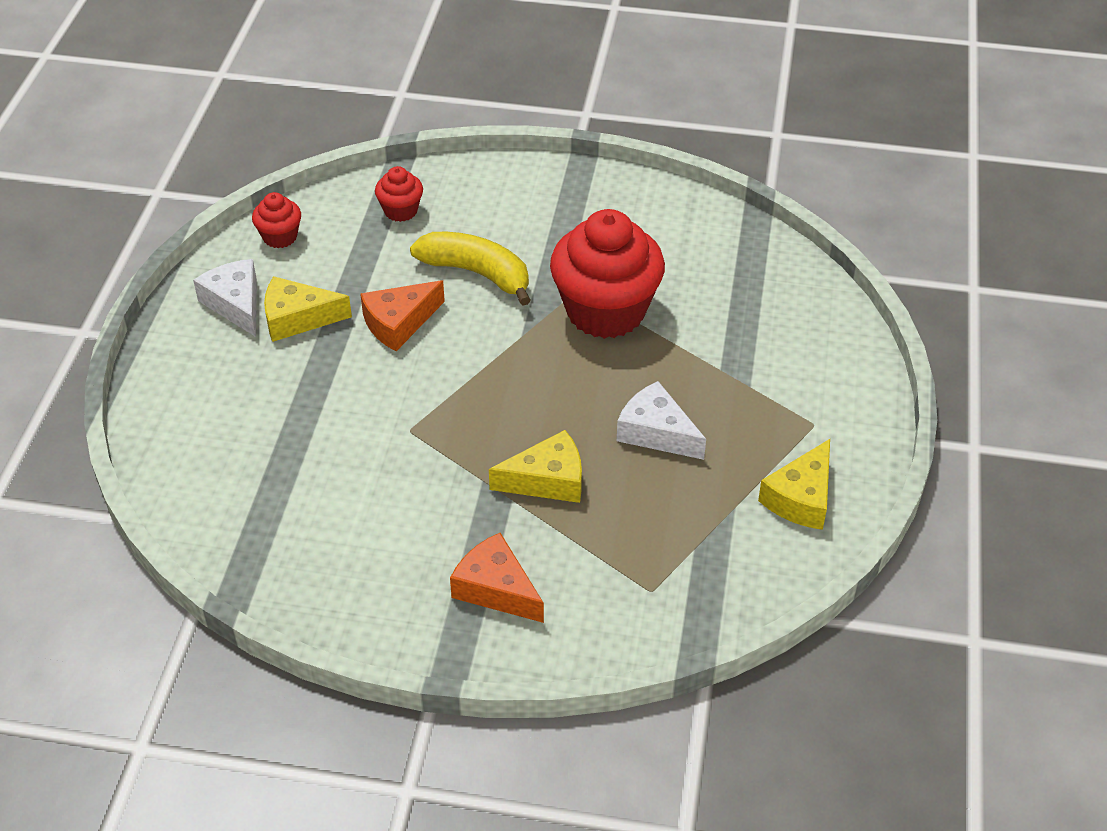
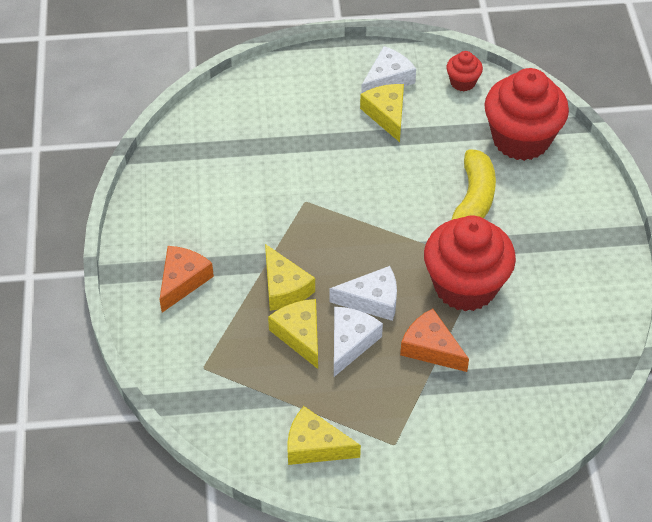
camera: 75 degrees right, 5 degrees up
orange cheese [360,280,445,351] -> orange cheese moved to [400,309,469,372]
red cupcake [375,166,423,222] -> red cupcake [484,68,569,161], size x2.19
none -> yellow cheese [268,299,318,369]
none -> white cheese [329,266,397,321]

